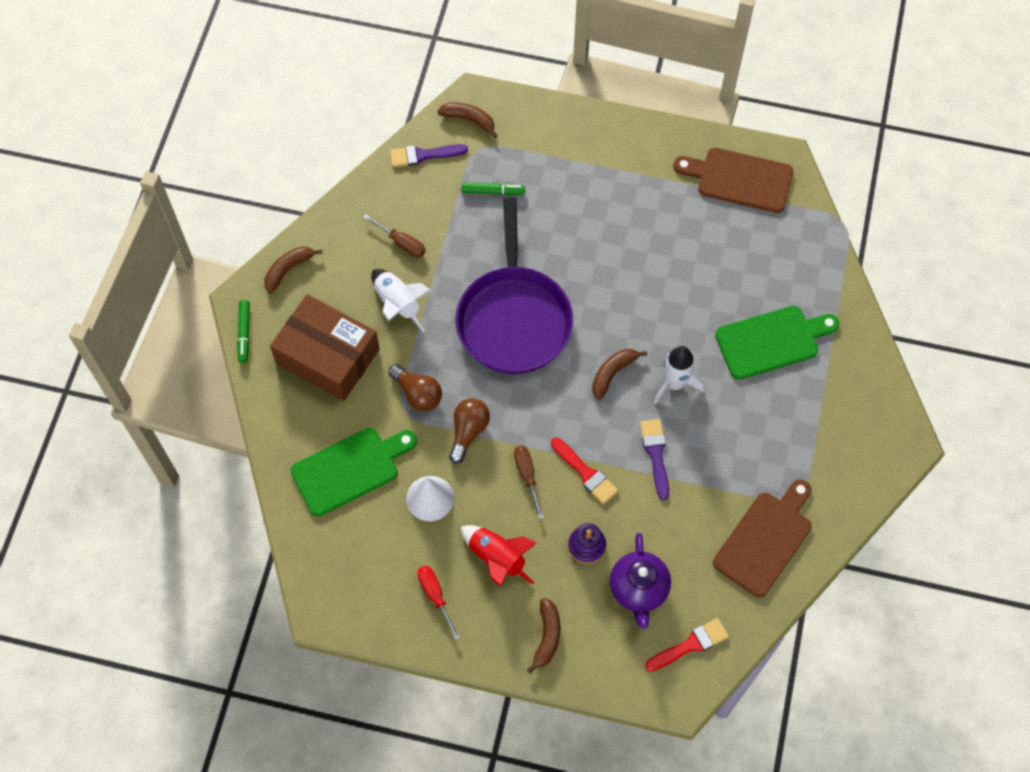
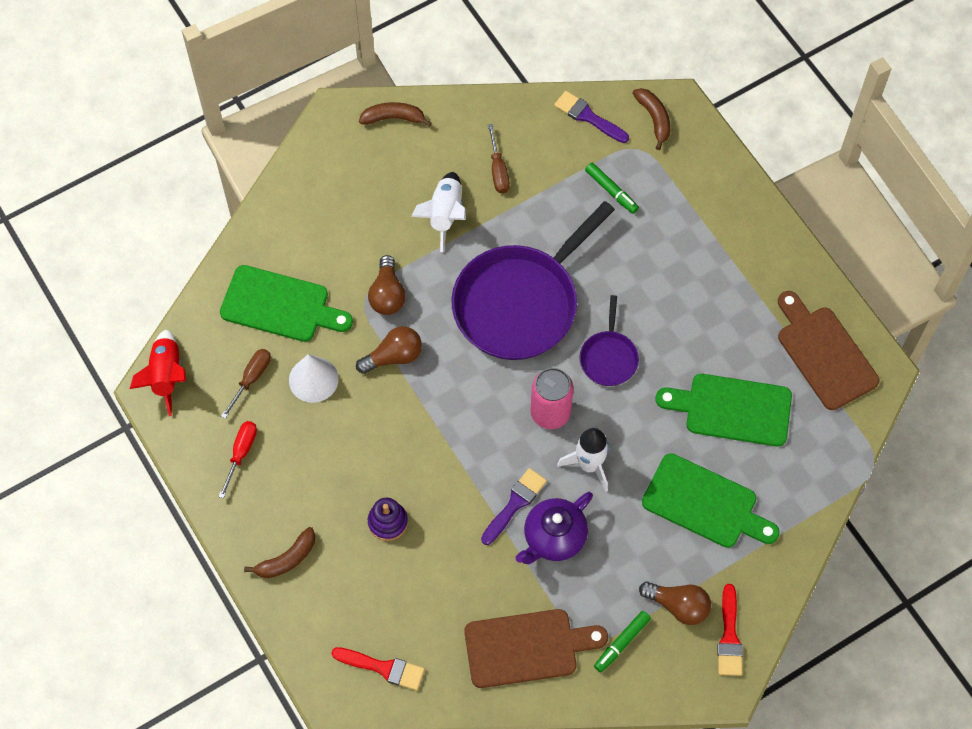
camera: 45 degrees right, 0 degrees up
green marker [237,300,250,363] -> green marker moved to [594,611,651,672]
brown box [270,294,380,401] -> none
red rocket [461,525,536,587] -> red rocket moved to [130,329,186,416]
brown screwdriver [514,445,544,520] -> brown screwdriver moved to [221,349,271,419]
red brush [551,438,618,504] -> red brush moved to [717,584,743,676]
brown banana [592,349,647,399] -> pink can [530,368,574,429]
purple teapot [610,533,671,629] -> purple teapot moved to [515,492,593,564]
none -> purple pan [580,295,639,386]
none -> brown light bulb [639,581,711,625]
none -> green cutting board [655,374,792,447]

